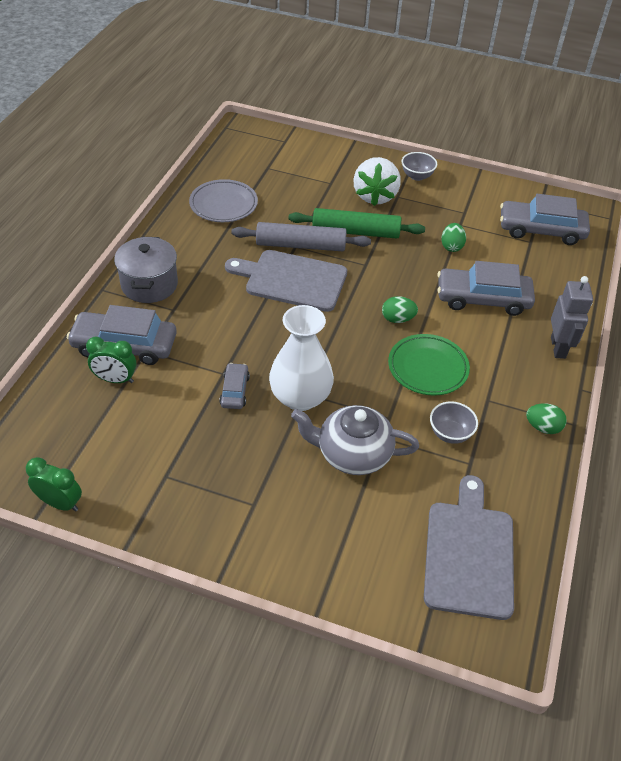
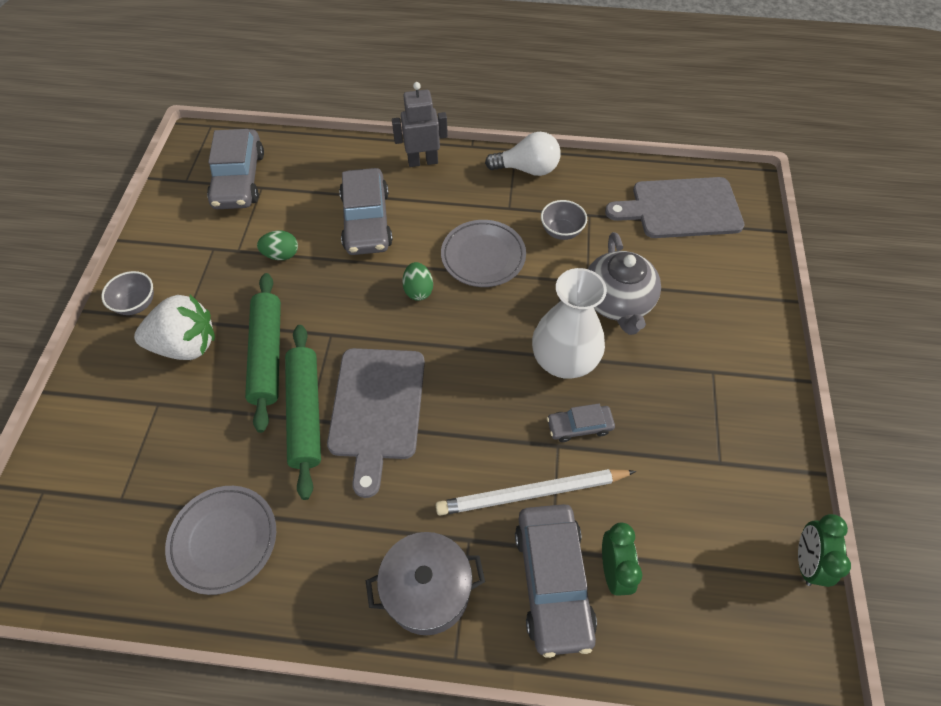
camera: 100 degrees left, 10 degrees up
grey rolling pin [232,222,371,251] -> green rolling pin [285,325,321,500]
green plate [388,334,470,396] -> grey plate [441,220,526,287]
green egg [526,403,567,434] -> white light bulb [485,132,561,176]
none -> white pencil [435,469,636,516]

